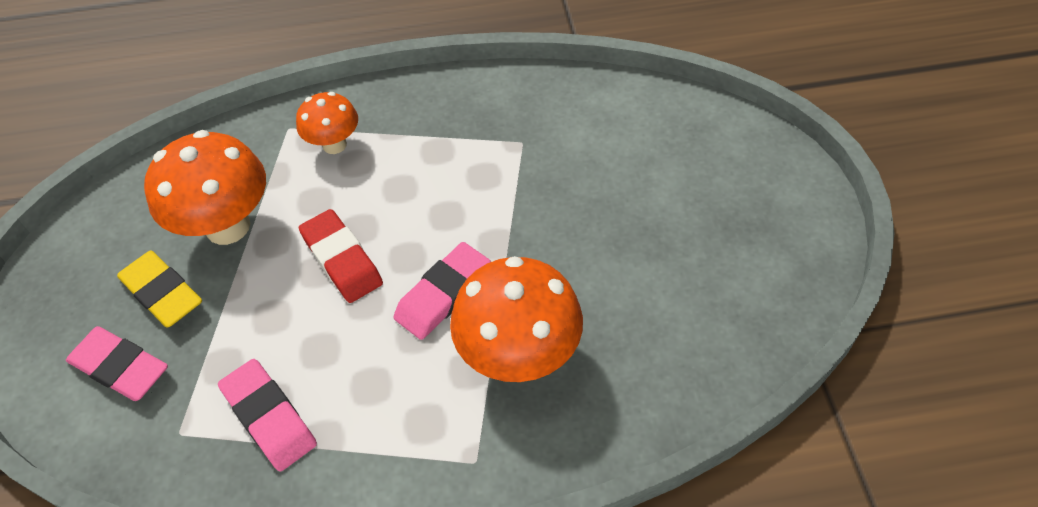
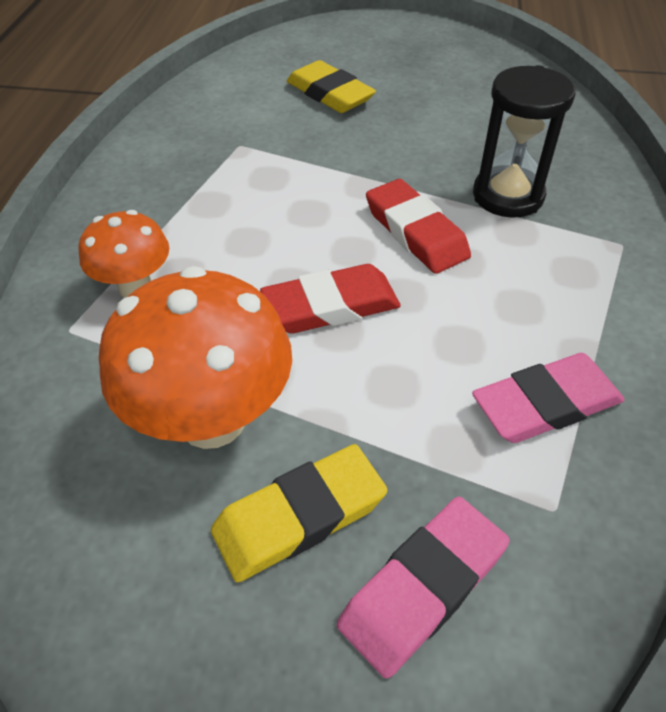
camera: 75 degrees left, 5 degrees down
pink eraser [393,242,491,340] -> red eraser [366,179,471,274]
orange mushroom [450,256,583,382] -> black hourglass [473,65,575,218]
none -> yellow eraser [287,60,376,113]

